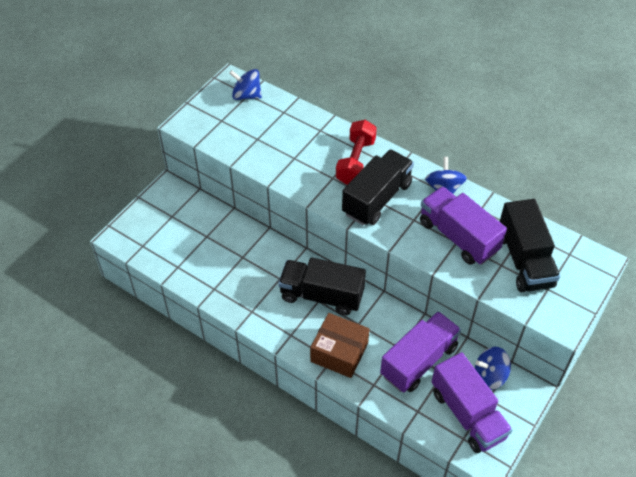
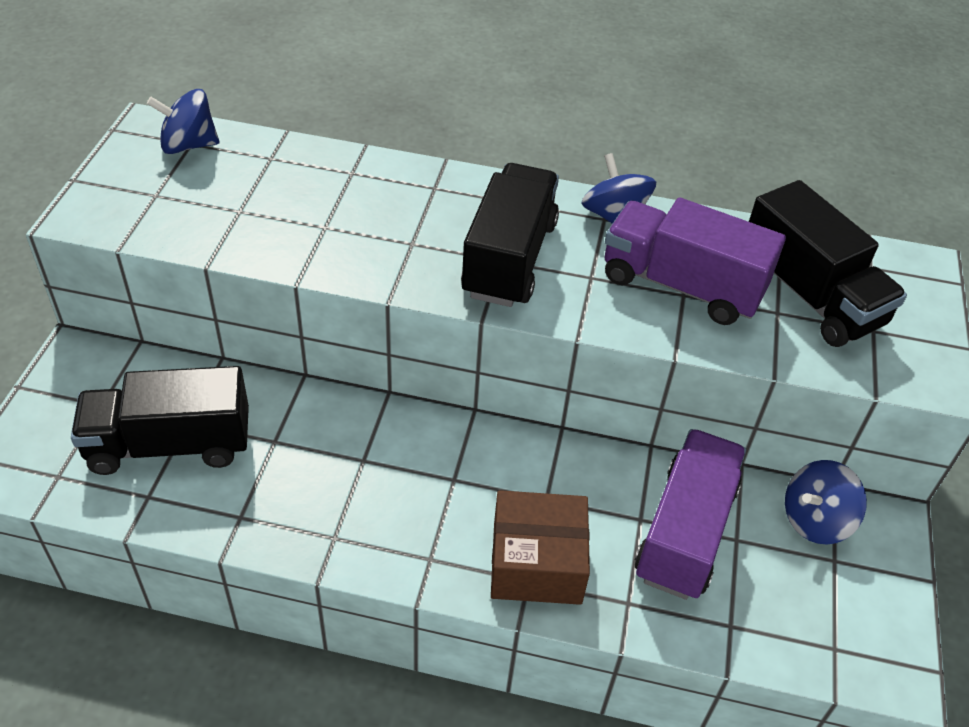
camera: 25 degrees left, 5 degrees down
black truck [278,257,366,315] -> black truck moved to [71,366,249,475]
red dumbbell [336,120,377,185] -> none
purple truck [432,352,512,453] -> none

